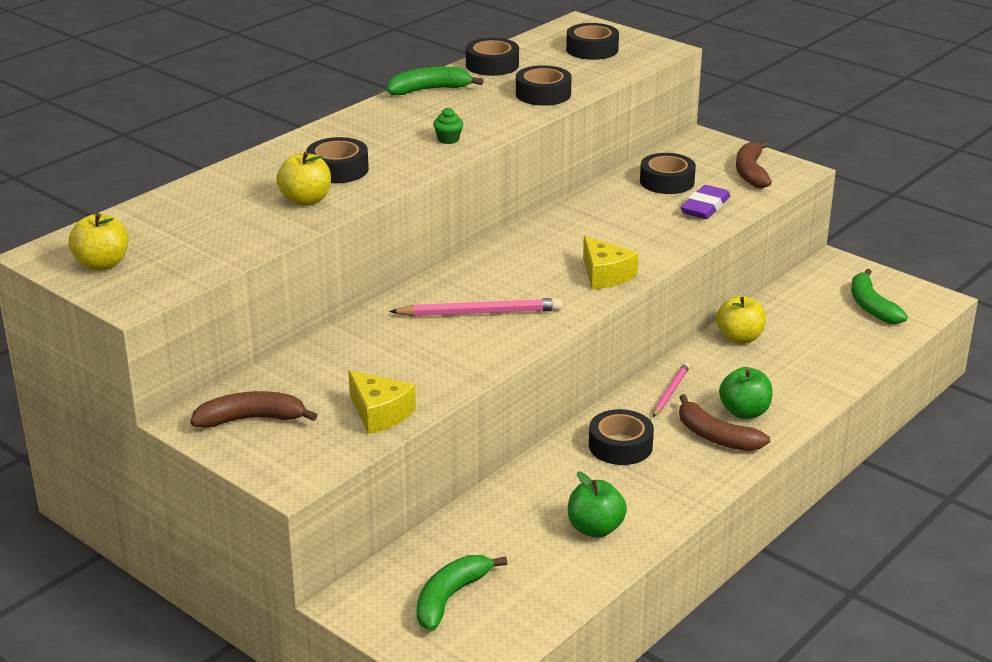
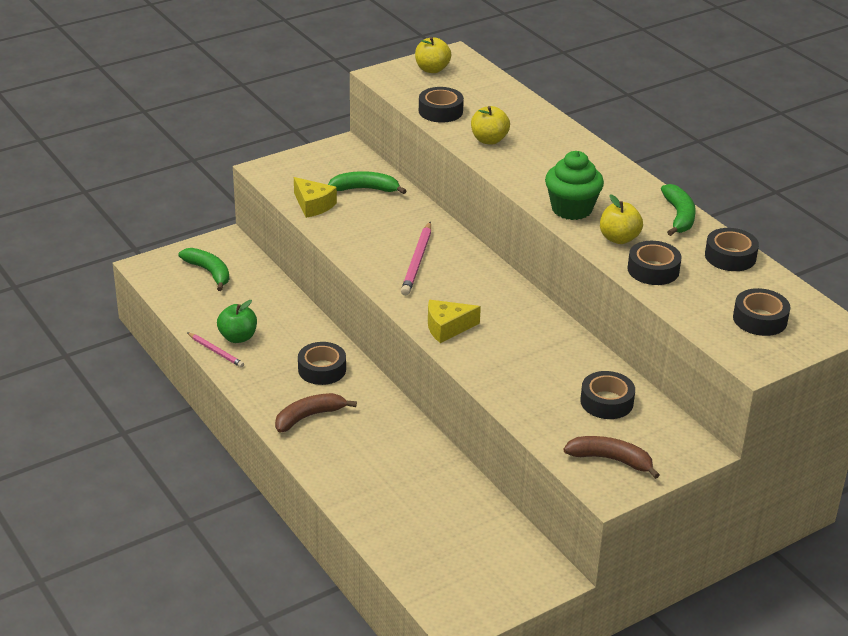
camera: 105 degrees right, 5 degrees up
brown banana [190,391,317,428] -> none
black tape [306,137,369,183] -> black tape moved to [419,87,464,123]
yellow cheese [348,371,416,434] -> yellow cheese turned 105 degrees counterclockwise [294,177,337,218]
green cupcake [433,108,463,144] -> green cupcake [545,151,604,220], size x2.32
pink pencil [653,363,690,417] -> pink pencil moved to [187,332,244,367]
purple eraser [681,185,730,219] -> none
yellow apple [716,296,766,344] -> yellow apple moved to [600,194,643,244]
green apple [719,367,773,419] -> none
green banana [851,269,908,324] -> green banana moved to [328,171,406,194]

